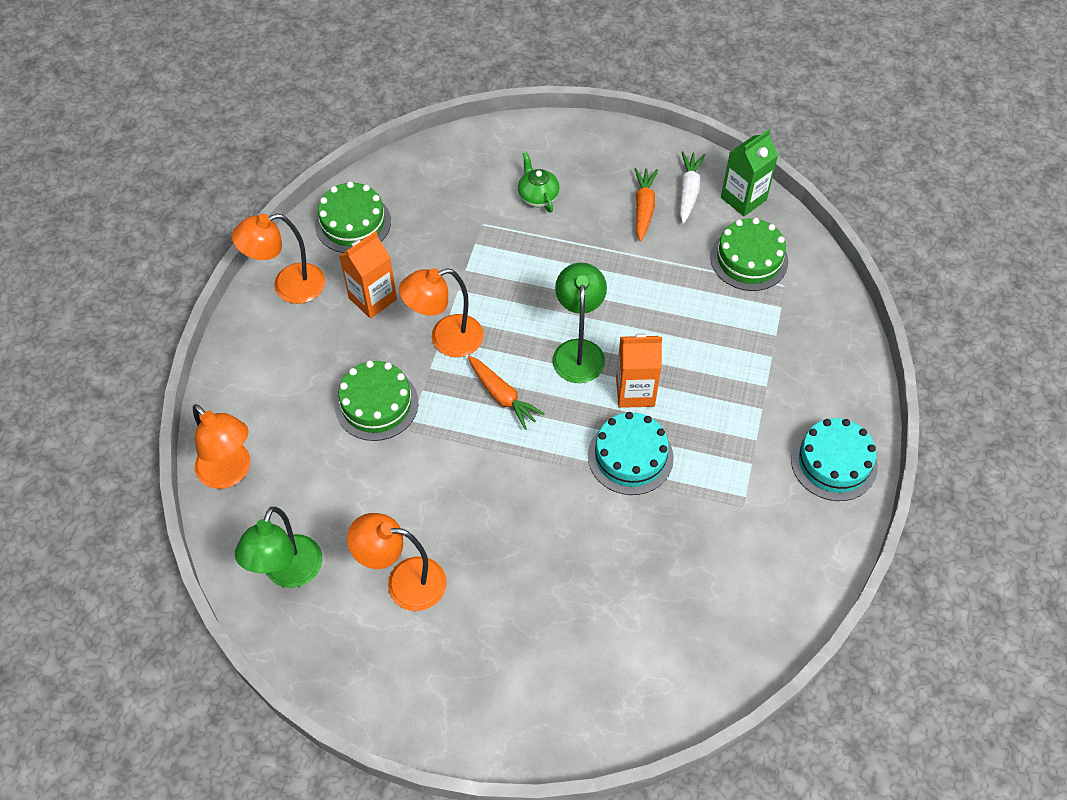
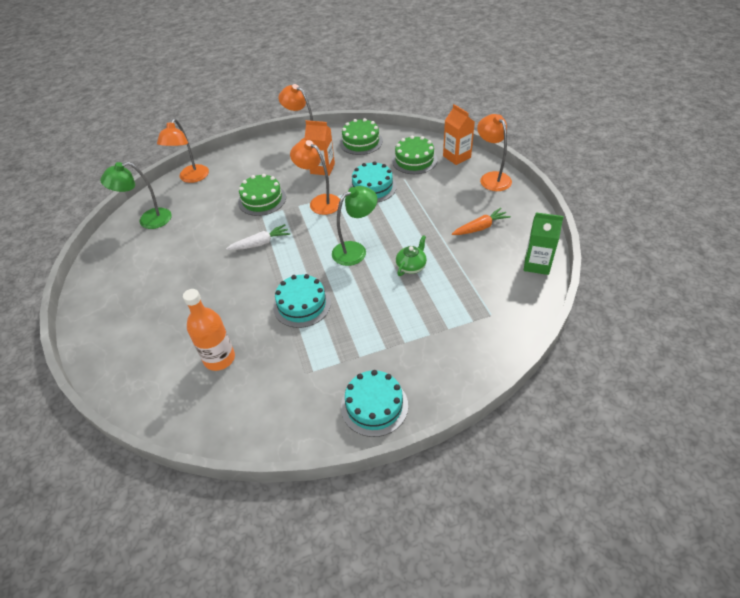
camera: 60 degrees right, 10 degrees down
orange lamp [347,513,447,611] -> orange lamp moved to [477,114,512,191]
orange carrot [468,356,545,430] -> none
green teapot [518,152,560,213] -> green teapot moved to [396,235,427,276]
orange carton [616,333,662,408] -> orange carton moved to [443,104,475,165]
white carrot [680,151,705,224] -> white carrot moved to [226,224,290,250]
green cake [710,218,788,291] -> green cake moved to [392,135,437,174]
none -> orange bottle [183,289,235,371]
none -> turquoise cake [349,161,397,202]

